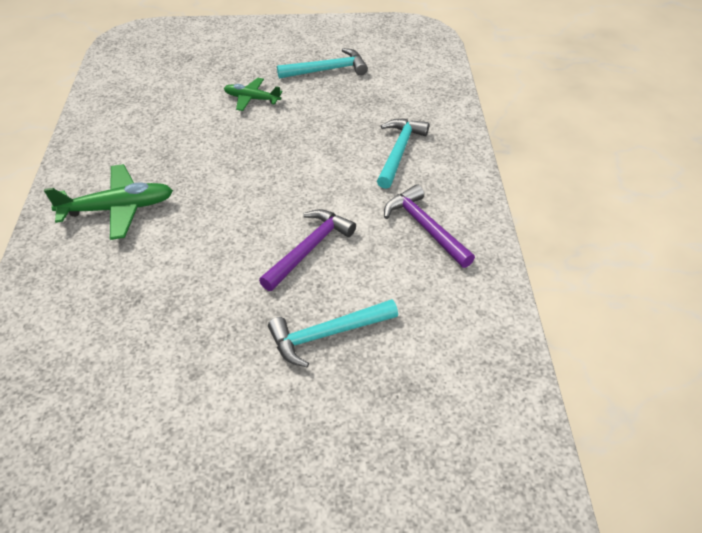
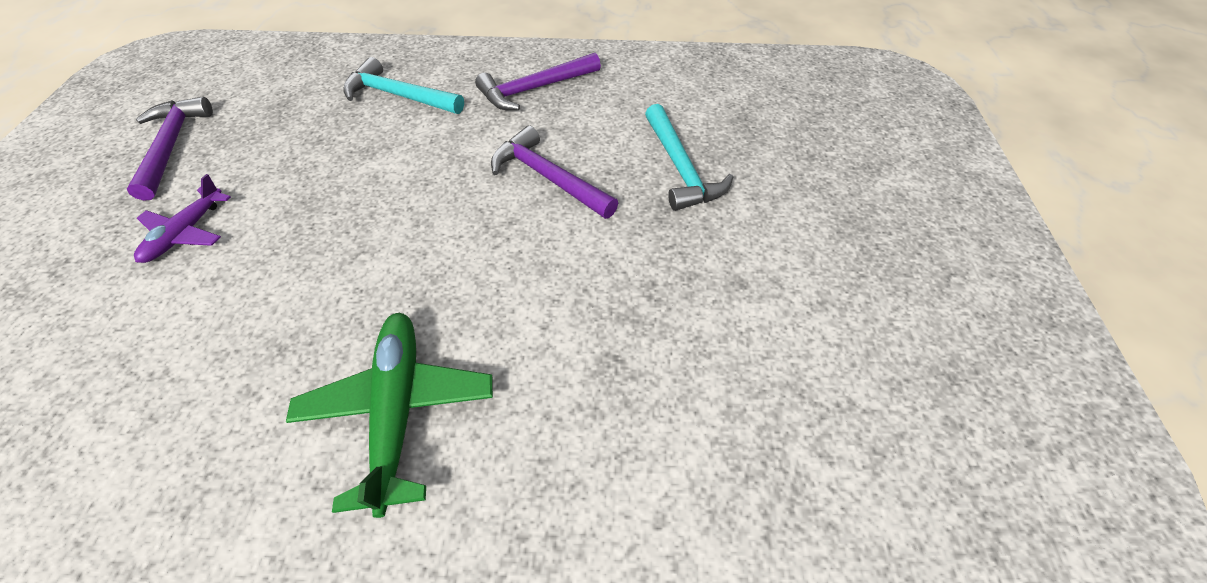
camera: 85 degrees left, 5 degrees up
green plane [224,78,283,111] -> purple plane [134,174,231,263]
turquoise hammer [277,48,368,79] -> purple hammer [127,97,213,201]

